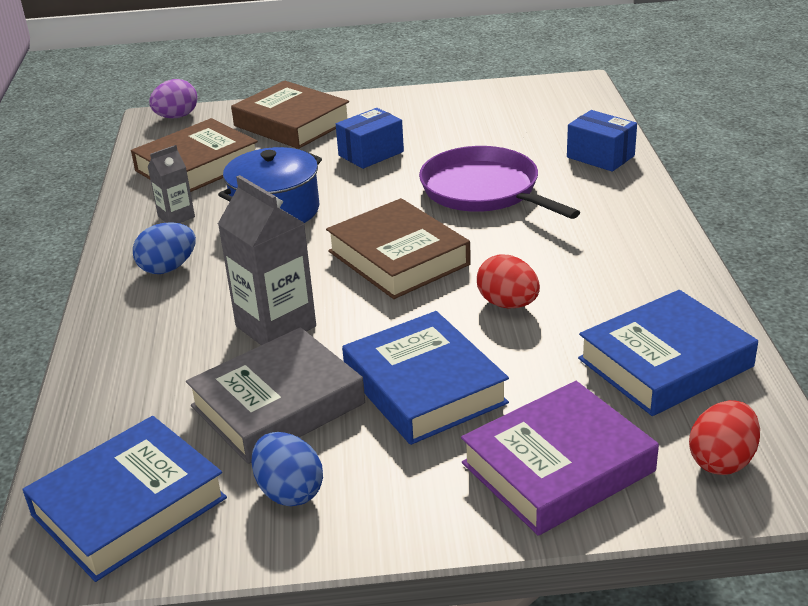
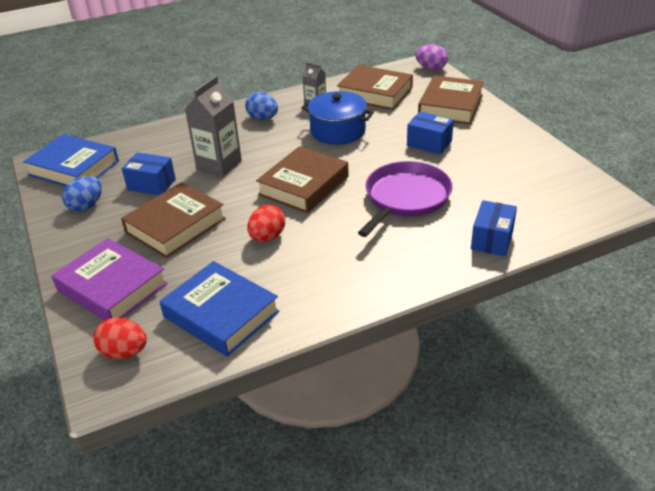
camera: 70 degrees right, 5 degrees up
grey book [186,327,365,464] -> blue box [122,152,176,195]
blue book [342,311,509,445] -> brown book [121,182,226,258]

